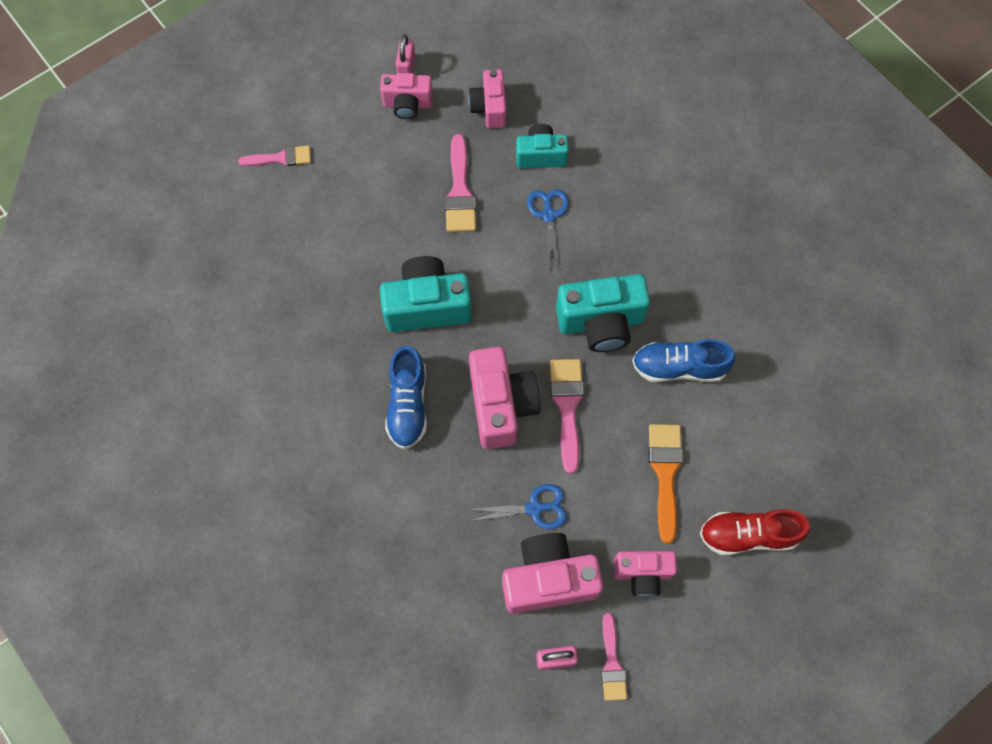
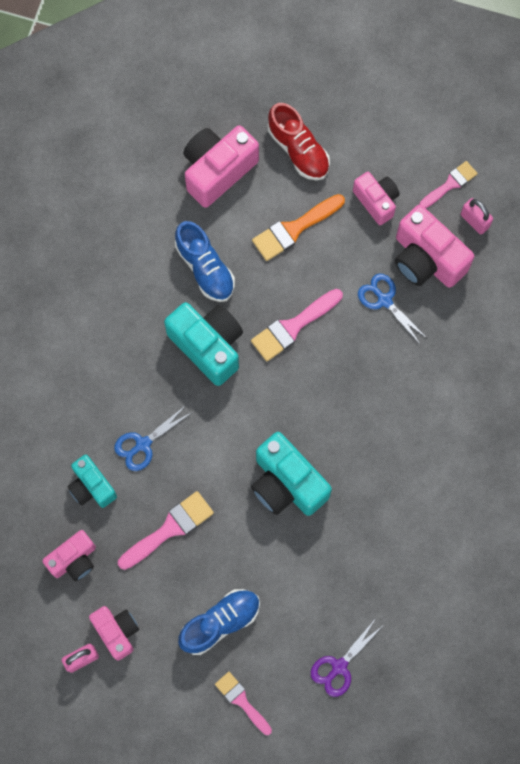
camera: 125 degrees left, 5 degrees up
blue shoe [385,346,427,449] -> blue shoe moved to [178,589,260,655]
pink camera [469,347,541,449] -> pink camera moved to [183,125,259,208]
none -> purple scissors [311,618,382,697]

